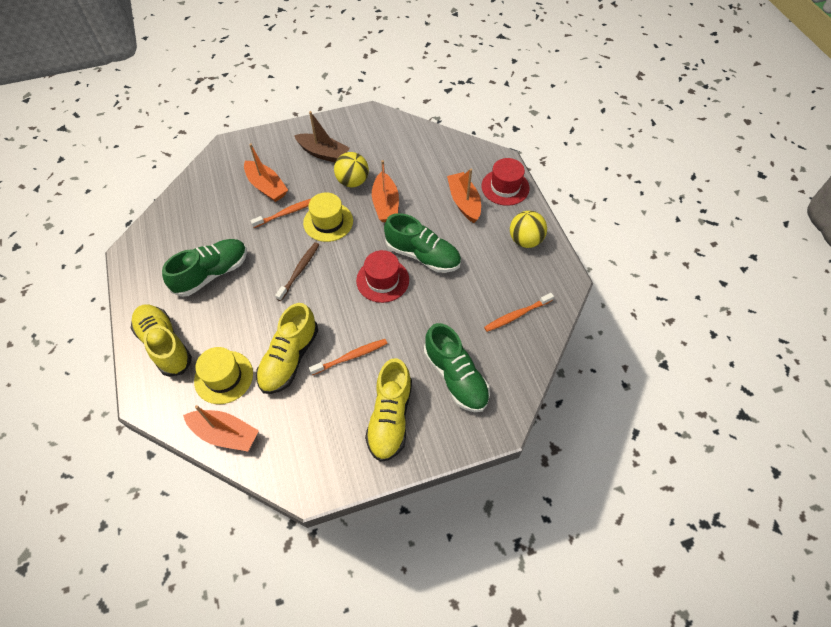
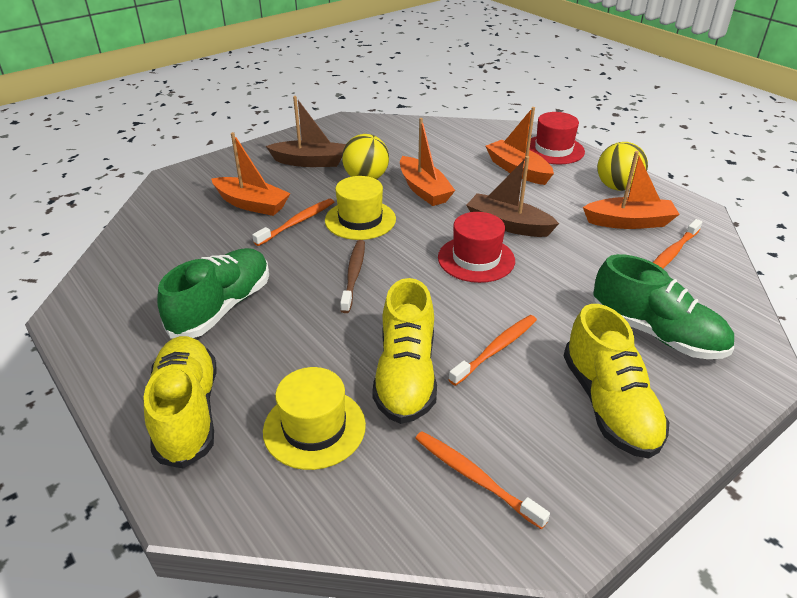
camera: 20 degrees left, 20 degrees down
yellow shoe [131,304,192,377] -> yellow shoe turned 45 degrees clockwise [144,336,216,469]
orange boat [183,405,259,452] -> orange boat moved to [583,151,680,229]
green shoe [384,213,461,273] -> brown boat [466,156,559,237]
none -> orange toothbrush [415,431,550,529]

